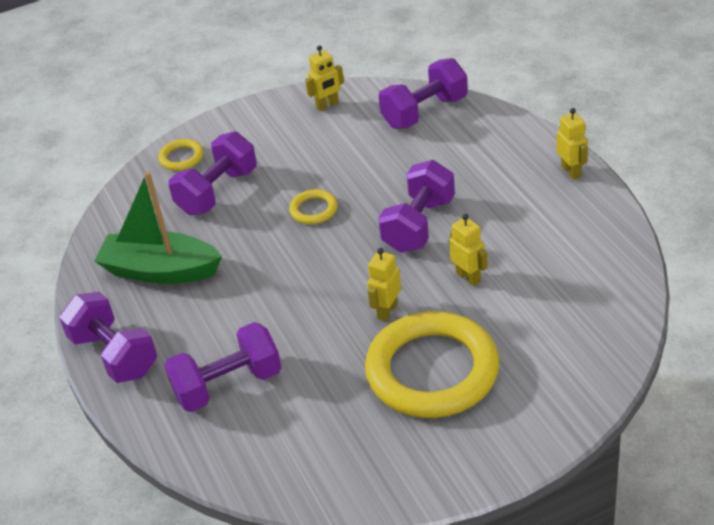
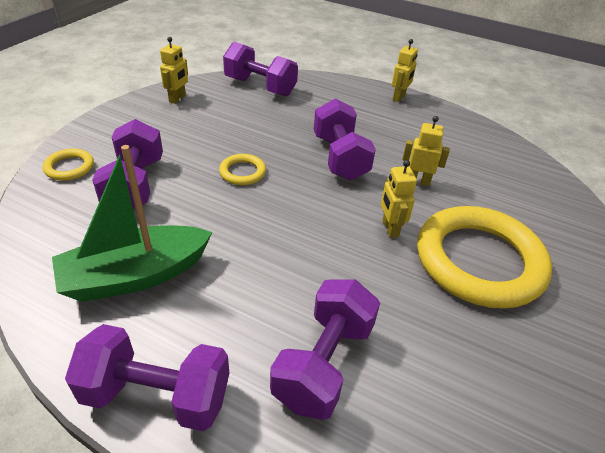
camera: 45 degrees left, 0 degrees up
purple dumbbell [379,58,468,129] -> purple dumbbell turned 75 degrees counterclockwise [223,42,298,96]
yellow robot [557,108,588,179] -> yellow robot turned 90 degrees clockwise [392,39,418,102]

